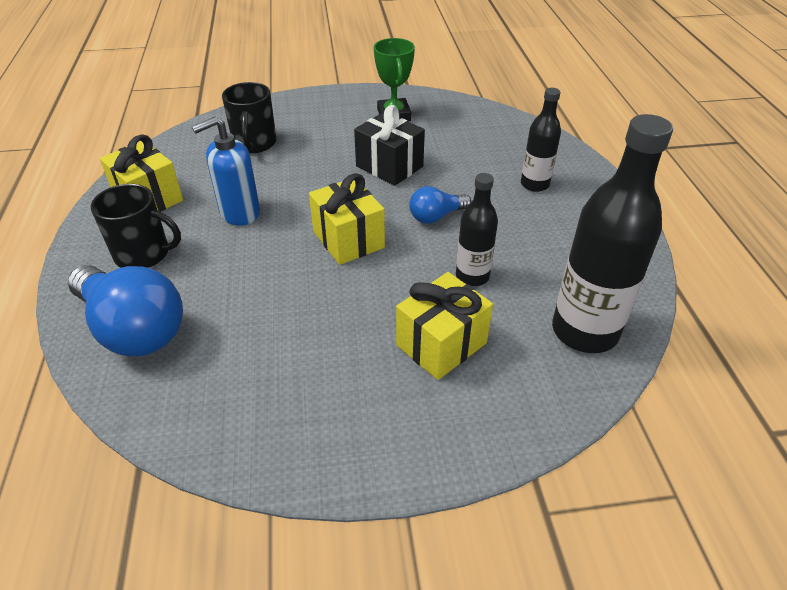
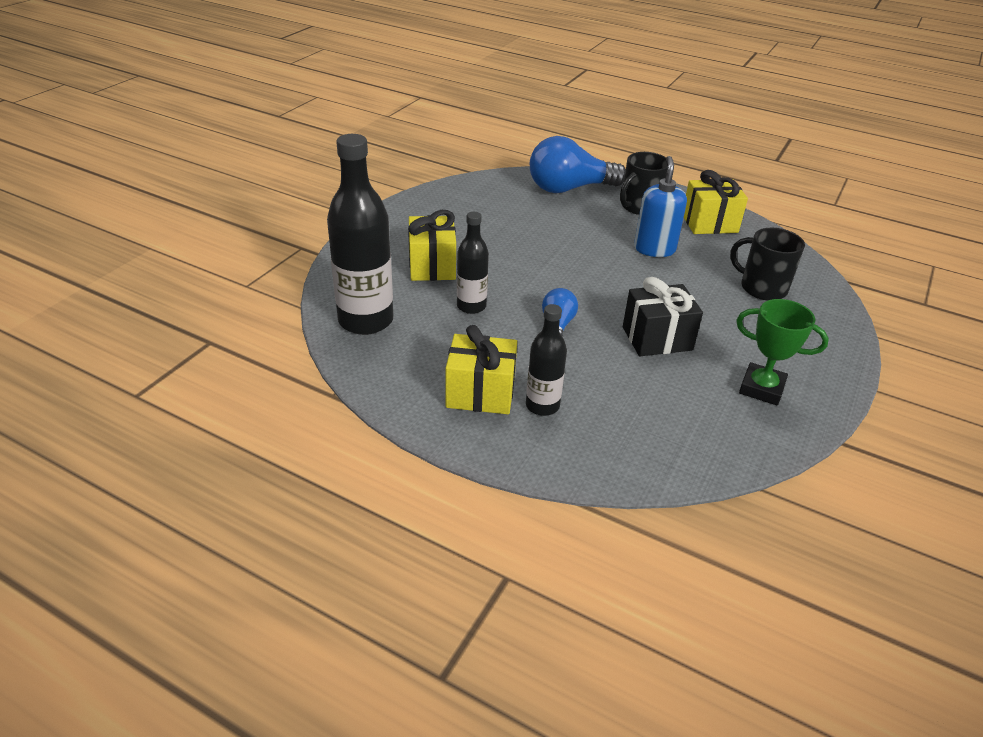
camera: 125 degrees right, 5 degrees down
yellow gift [309,173,385,265] -> yellow gift moved to [446,325,517,414]

